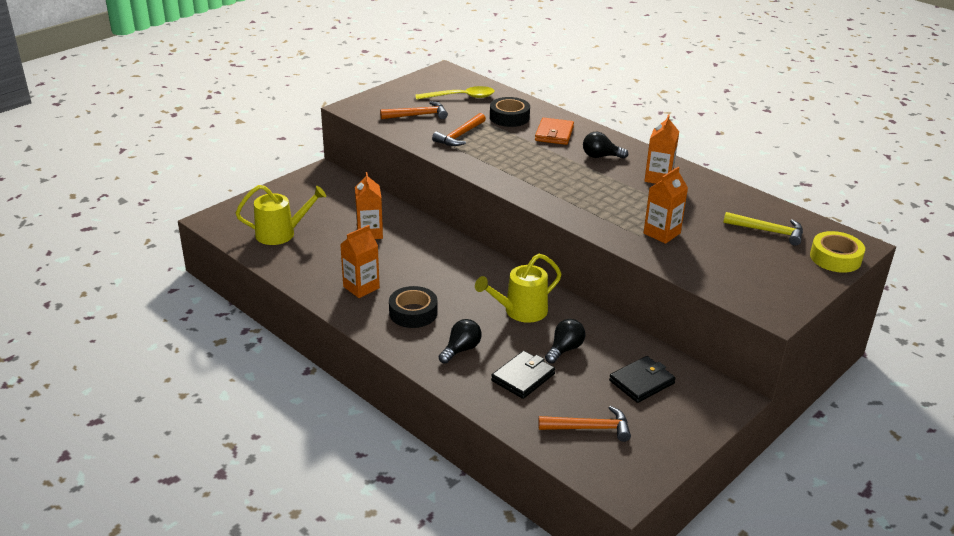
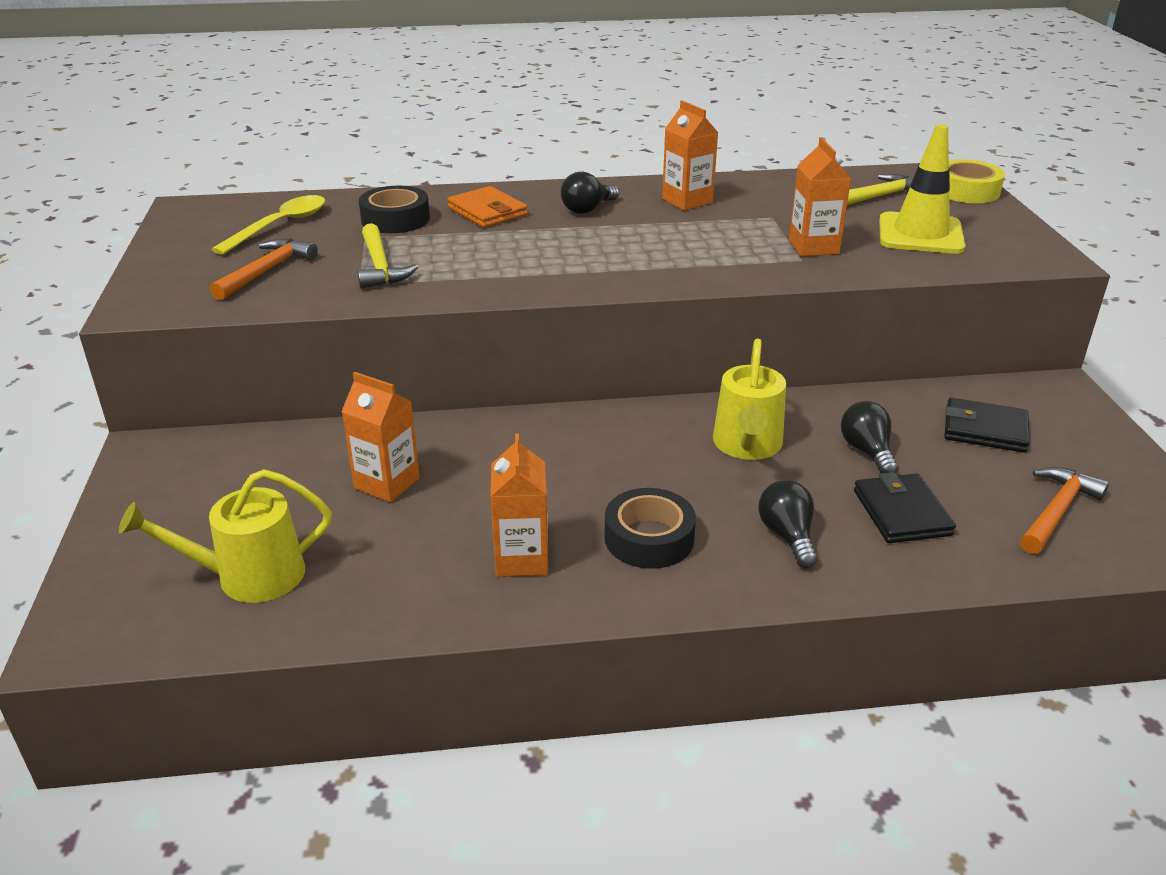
camera: 50 degrees left, 0 degrees up
yellow watering can [236,185,326,245] -> yellow watering can turned 135 degrees counterclockwise [119,469,332,603]
orange hammer [432,113,486,146] -> yellow hammer [357,223,418,289]
black wallet [609,356,676,403] -> black wallet turned 75 degrees counterclockwise [944,398,1030,453]
none -> yellow traffic cone [879,124,965,254]

